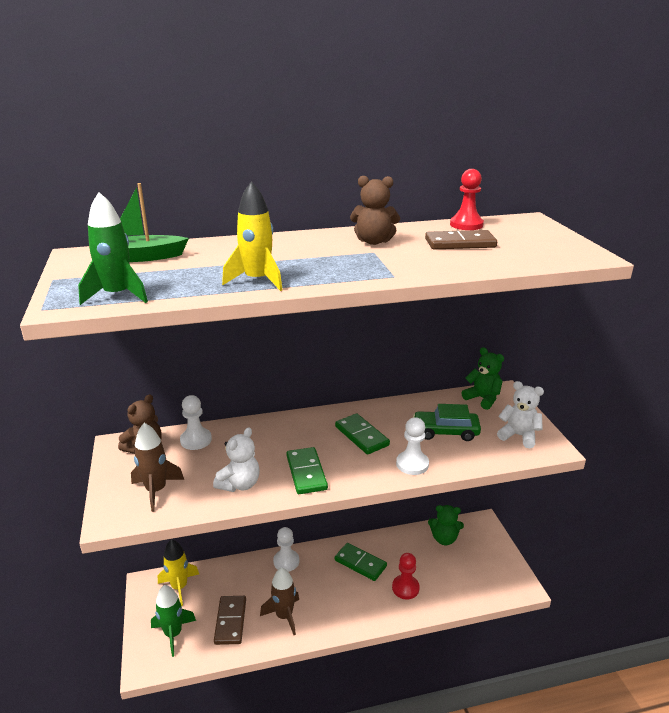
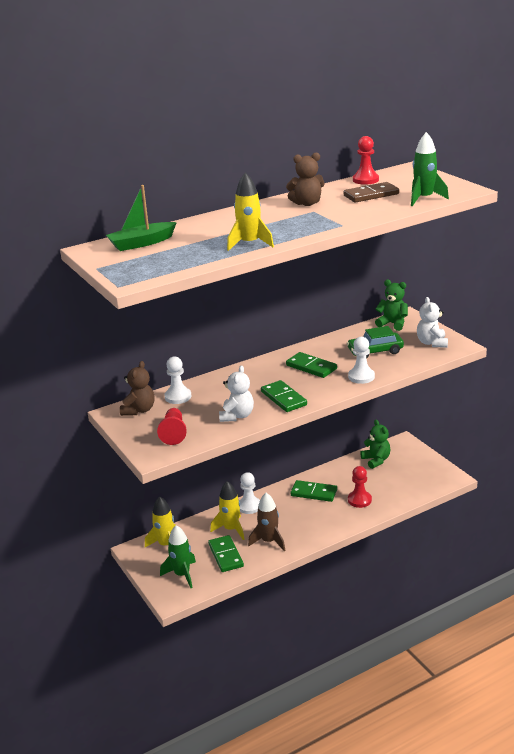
camera: 15 degrees left, 0 degrees up
green rocket [78,192,148,305] -> green rocket moved to [411,132,449,206]
brown rocket [131,423,184,512] -> red pawn [157,408,187,445]
brown domino [214,596,246,645] -> green domino [208,535,244,572]
green teddy bear [428,505,464,545] -> green teddy bear turned 105 degrees counterclockwise [360,420,390,469]
white teddy bear [497,381,544,448] -> white teddy bear turned 105 degrees counterclockwise [417,297,448,348]
none -> yellow rocket [210,481,244,540]

